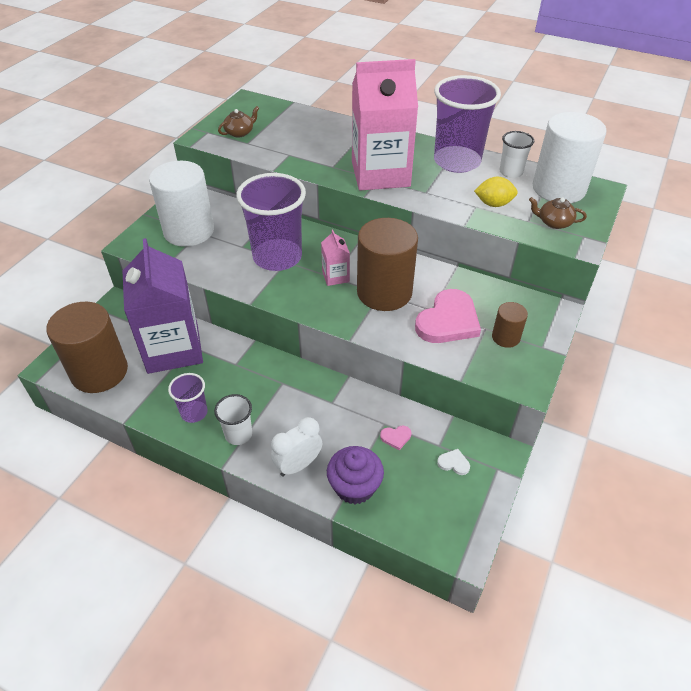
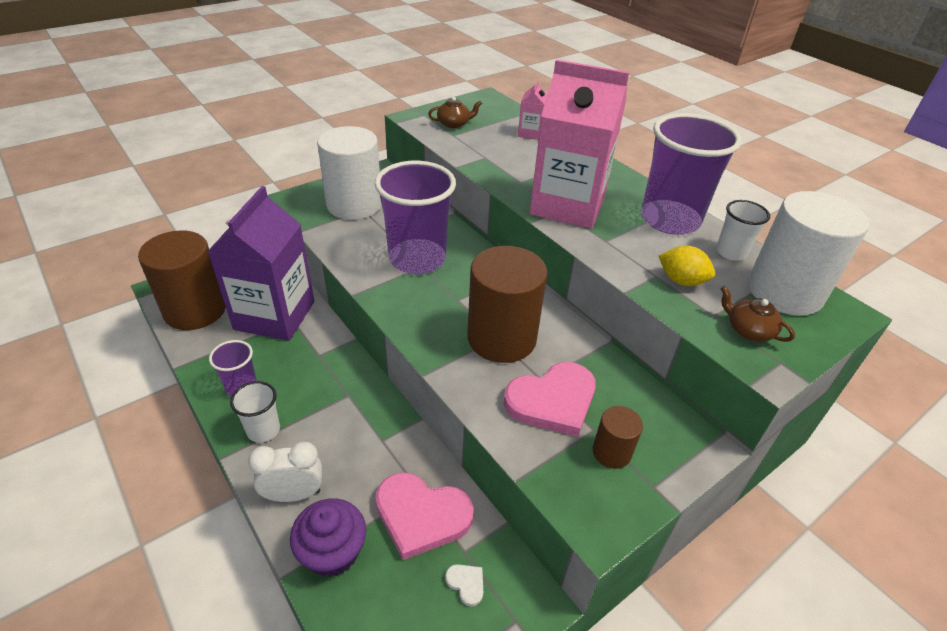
camera: 25 degrees right, 5 degrees down
pink carton [321,229,350,286] -> pink carton moved to [518,80,547,140]
pink heart [380,426,412,450] -> pink heart [375,472,474,560], size x2.45

